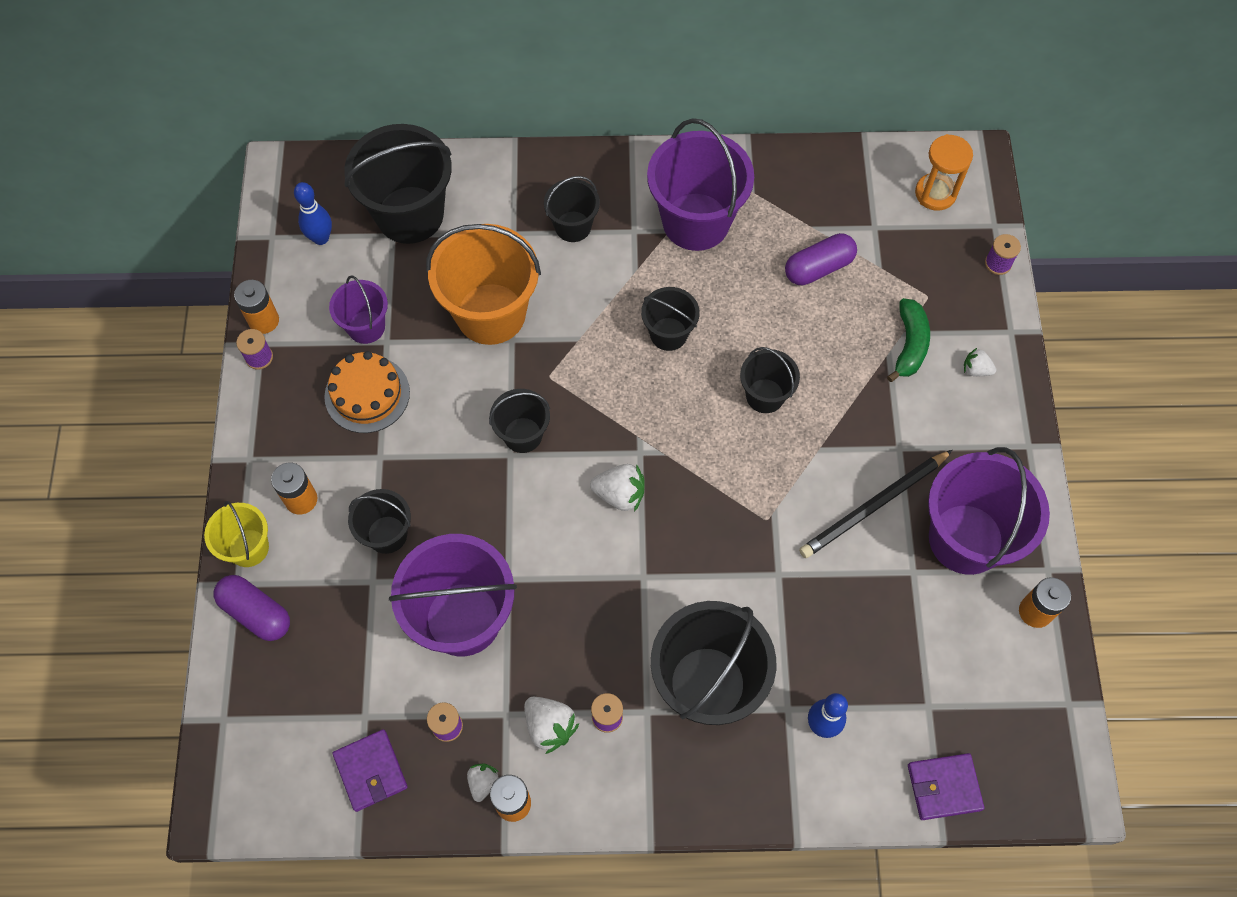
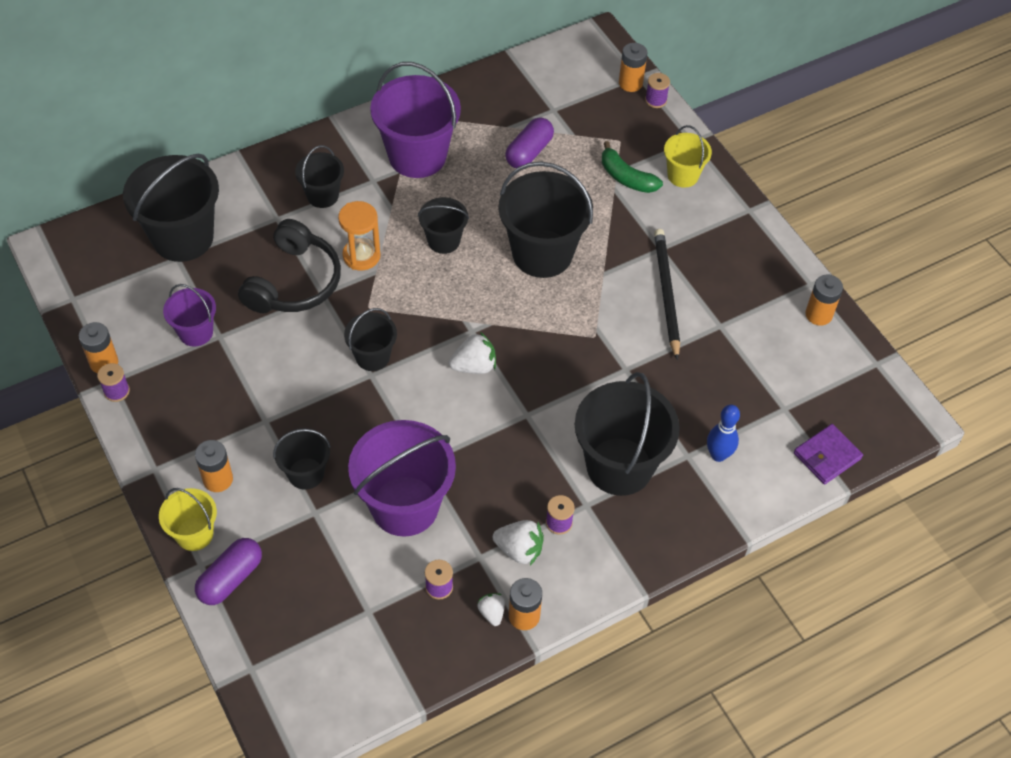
camera: 30 degrees left, 10 degrees down
purple capsule [214,575,290,641] -> purple capsule turned 60 degrees counterclockwise [195,538,262,605]
blue bowling pin [294,182,332,245] -> none
orange cake [324,351,410,433] -> none
purple wallet [333,729,408,812] -> none
orange bucket [426,224,541,345] -> black headphones [238,219,341,313]
black bucket [740,347,800,413] -> black bucket [499,161,593,278], size x1.86
black pencil [799,450,952,558] -> black pencil turned 150 degrees clockwise [654,229,680,361]
green banana [887,298,930,382] -> green banana turned 150 degrees clockwise [602,141,663,193]
orange hourglass [915,134,973,210] -> orange hourglass moved to [338,201,381,271]
purple bucket [928,447,1050,575] -> none
white strawberry [964,347,997,376] -> yellow bucket [664,125,712,188]
none -> orange battery [619,43,647,92]

